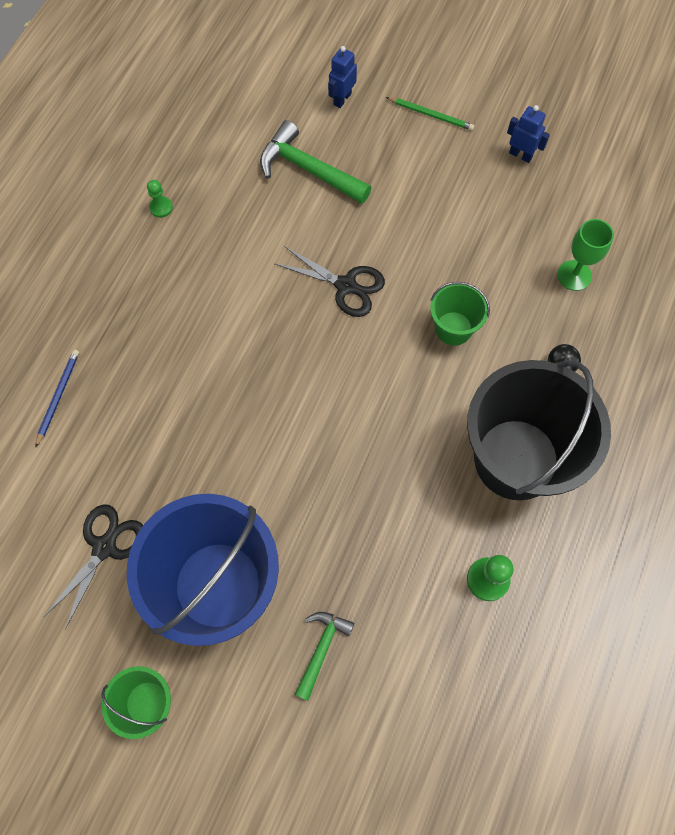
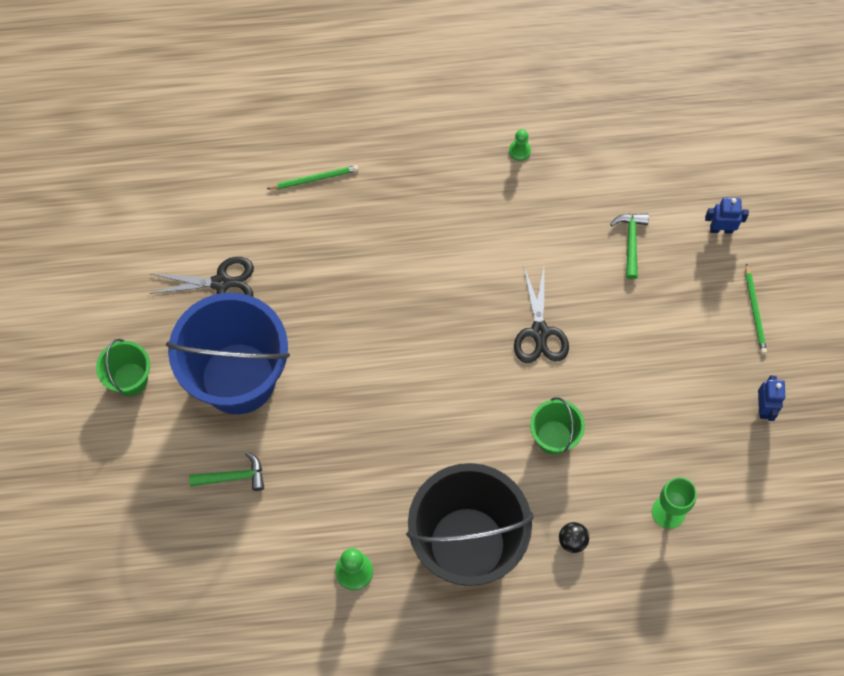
camera: 60 degrees right, 0 degrees up
blue pencil [35,350,79,448] -> green pencil [267,165,359,189]
green hammer [260,120,371,204] -> green hammer [610,214,649,279], size x0.61

